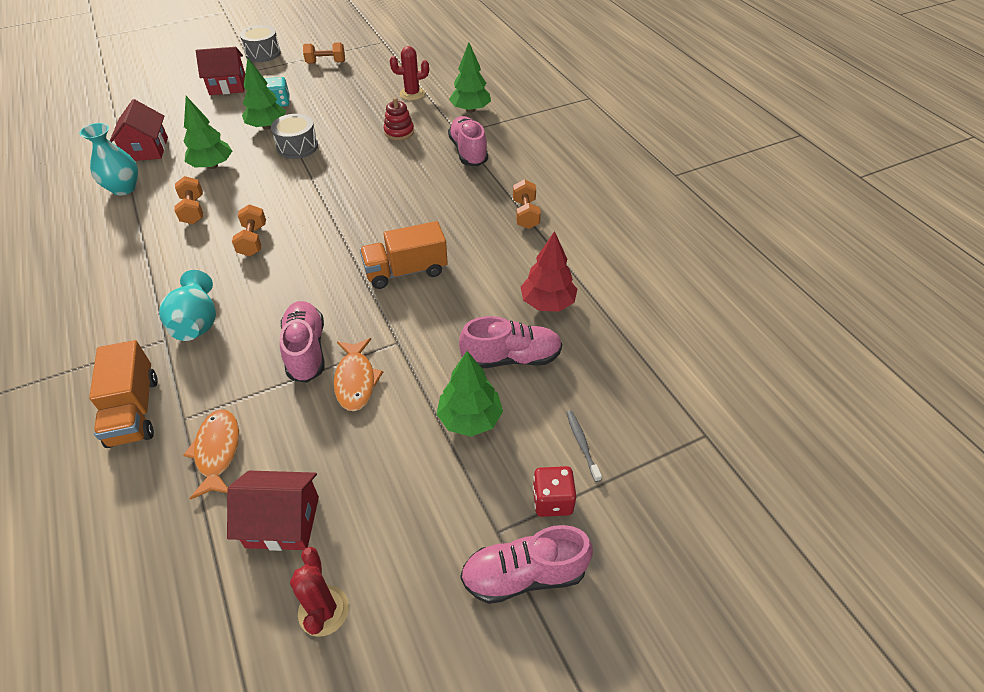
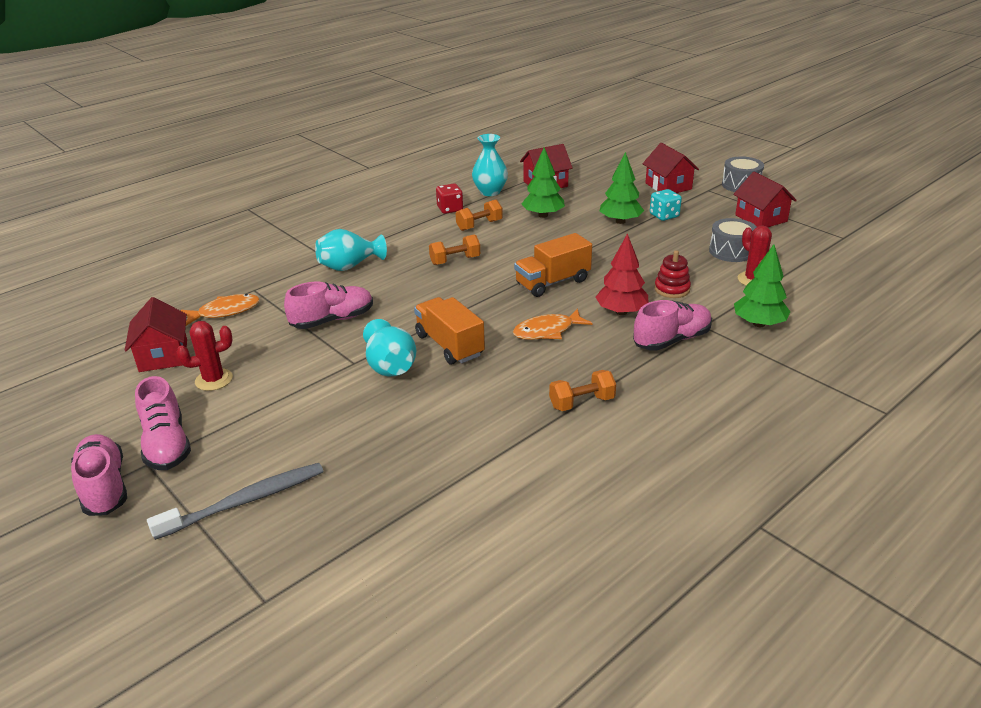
camera: 75 degrees right, 15 degrees down
orange truck [89,340,157,448] -> orange truck moved to [514,233,592,297]
grey drum [271,114,318,159] -> grey drum moved to [709,218,757,262]
red cactus [290,547,349,637] -> red cactus moved to [176,321,233,391]
orange dumbbell [303,42,345,64] -> red house [733,172,797,227]
orange fish [334,338,383,411] -> orange fish moved to [513,308,593,340]
green tree [437,351,503,437] -> none
pink shoe [459,316,562,368] -> pink shoe moved to [135,376,191,470]
red tree [520,231,577,312] -> red tree moved to [595,233,649,315]
red dice [533,466,576,517] -> red dice moved to [436,184,463,214]
grey toothbrush [566,410,602,482] -> grey toothbrush [147,463,323,540], size x1.99
none -> turquoise vase [363,319,416,376]

